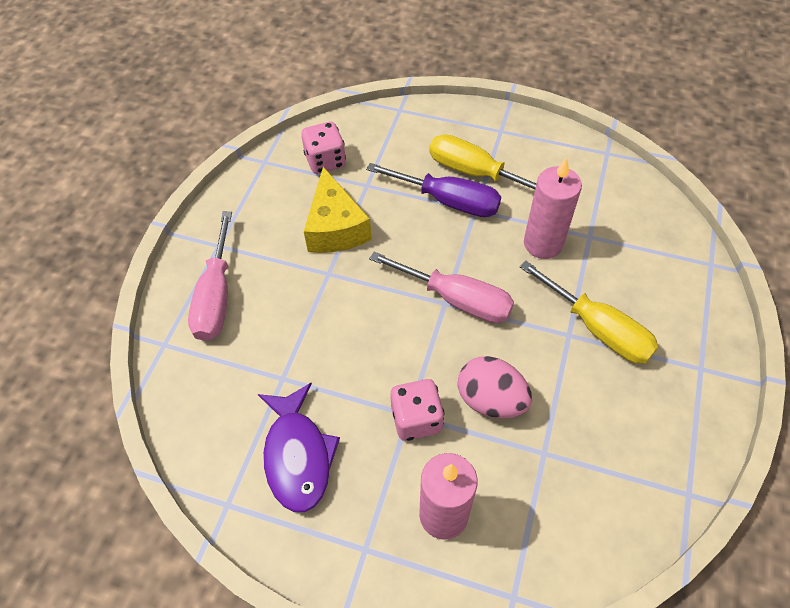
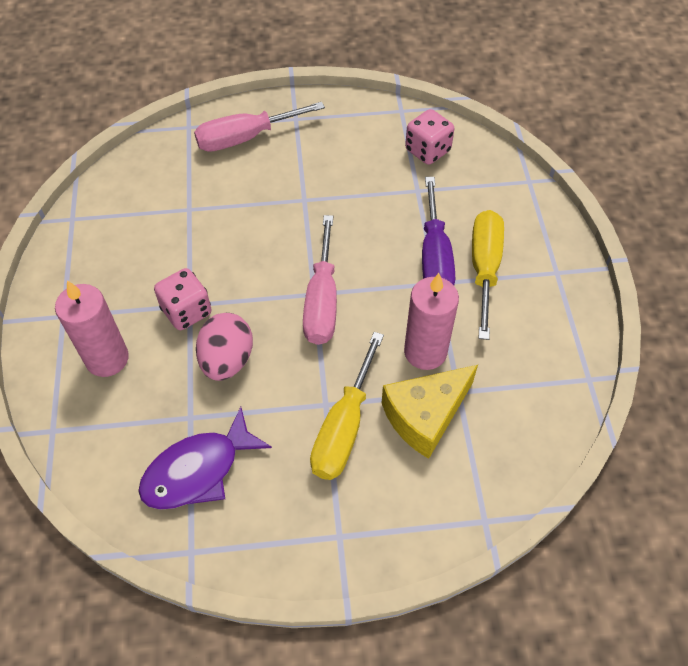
camera: 65 degrees right, 0 degrees up
purple fish [258,383,340,513] -> purple fish moved to [138,407,272,510]
yellow cheese [304,167,372,253] -> yellow cheese moved to [382,365,478,459]

